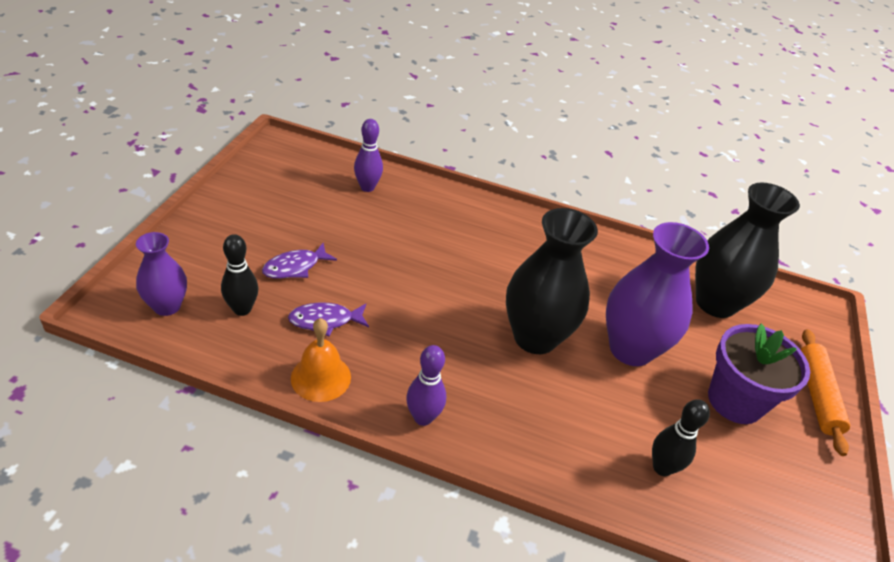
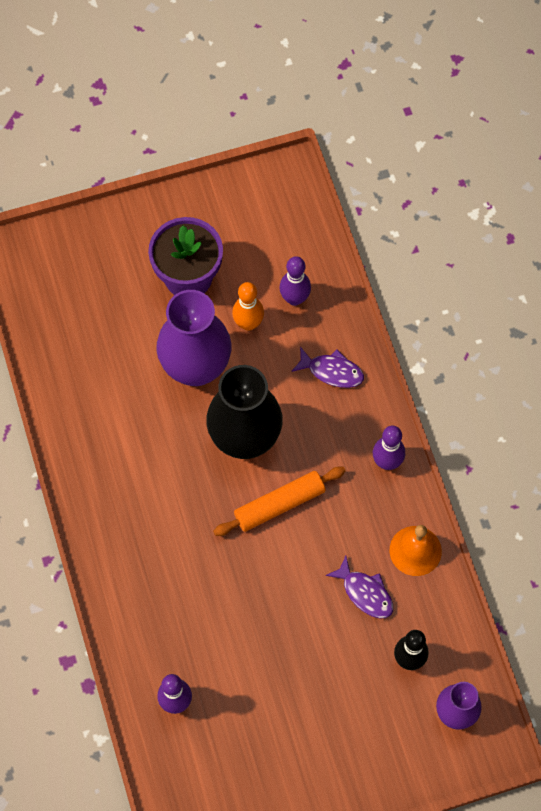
camera: 120 degrees left, 25 degrees up
purple fish [262,243,337,279] -> purple fish moved to [291,347,364,388]
black bowling pin [652,399,710,476] -> purple bowling pin [279,256,311,306]
black vase [695,183,800,318] -> none
orange rolling pin [801,329,850,456] -> orange rolling pin moved to [213,467,346,536]
none -> orange bowling pin [232,282,264,331]

